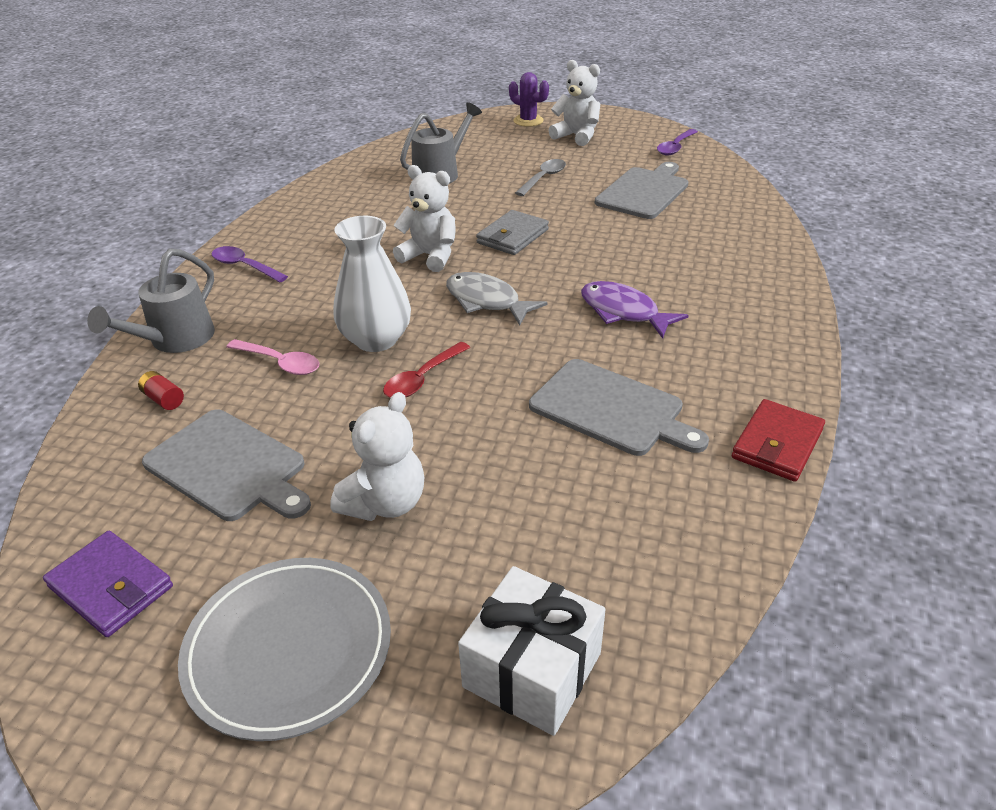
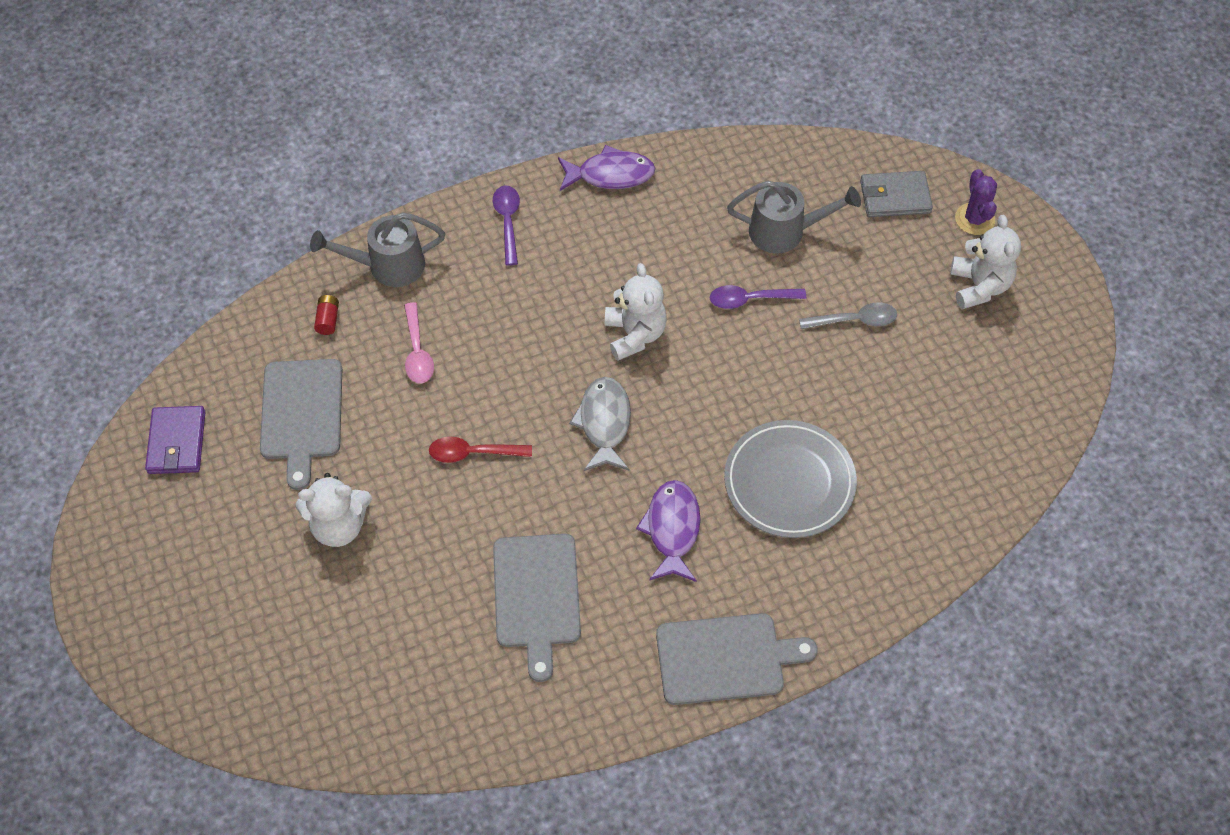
camera: 50 degrees right, 20 degrees up
grey plate [178,558,391,741] -> grey plate moved to [724,420,857,538]
white vase [334,216,411,352] -> none
white gift [458,566,606,736] -> none
grey wallet [476,210,549,255] -> grey wallet moved to [860,171,933,217]
grey cutting board [595,162,688,219] -> grey cutting board moved to [656,613,818,705]
purple spoon [657,129,698,155] -> purple spoon moved to [710,285,806,309]
red wallet [732,399,825,482] -> none
none -> purple fish [558,145,655,191]

